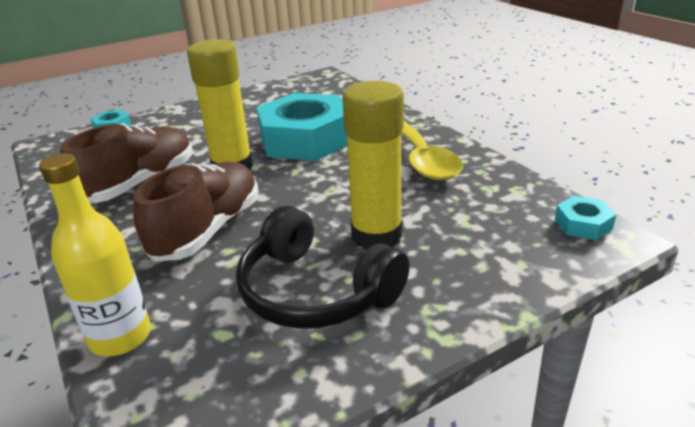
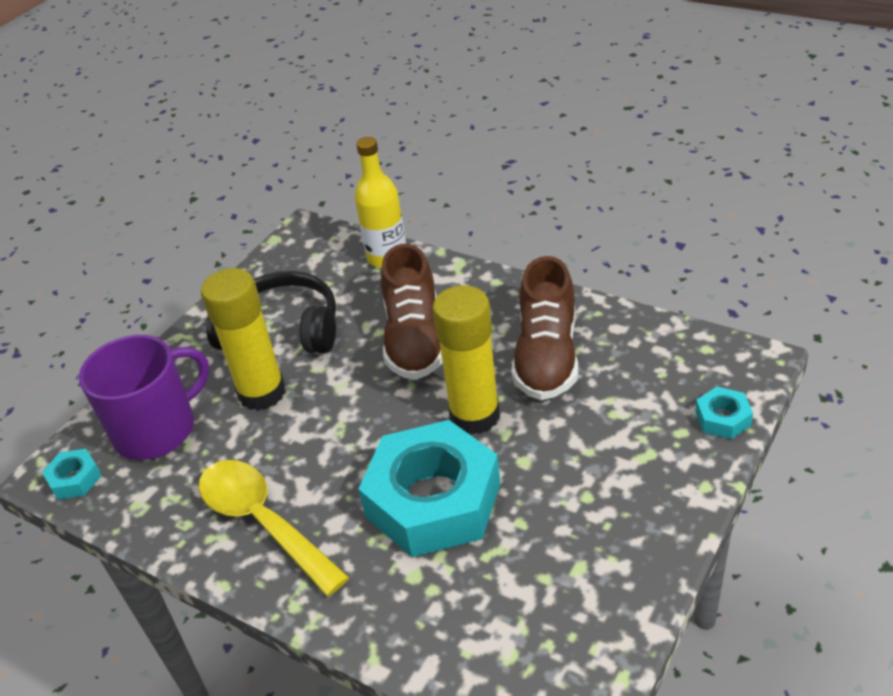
camera: 155 degrees right, 10 degrees up
none -> purple mug [79,335,209,460]

